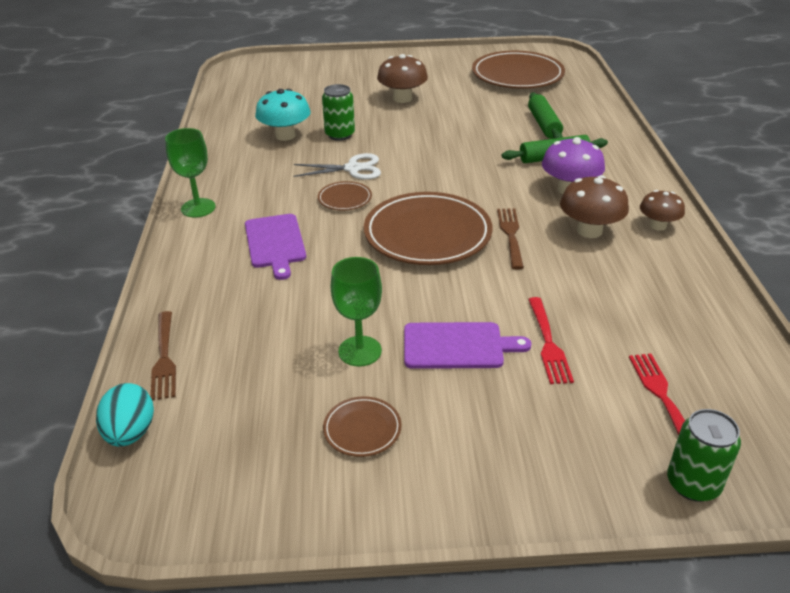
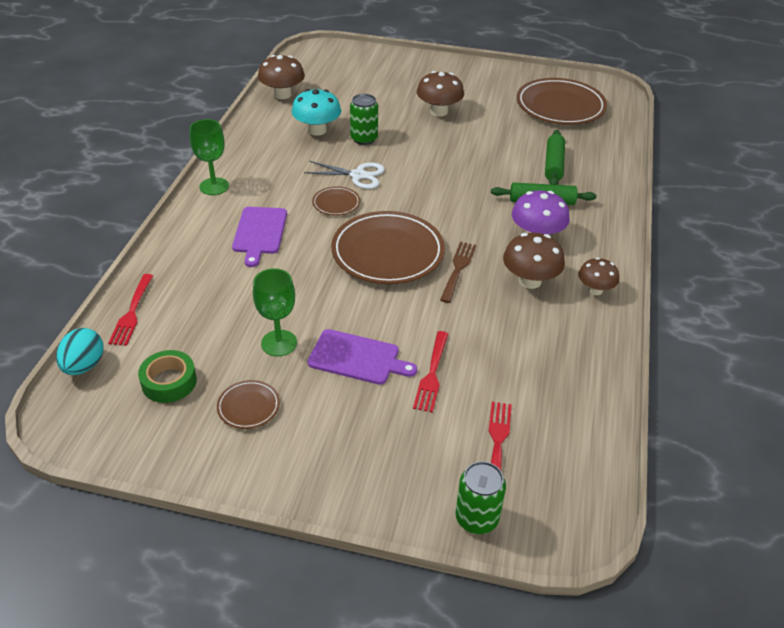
camera: 15 degrees right, 5 degrees up
brown fork [151,311,176,401] -> red fork [108,274,153,346]
none -> green tape [138,350,197,403]
none -> brown mushroom [258,55,305,99]

